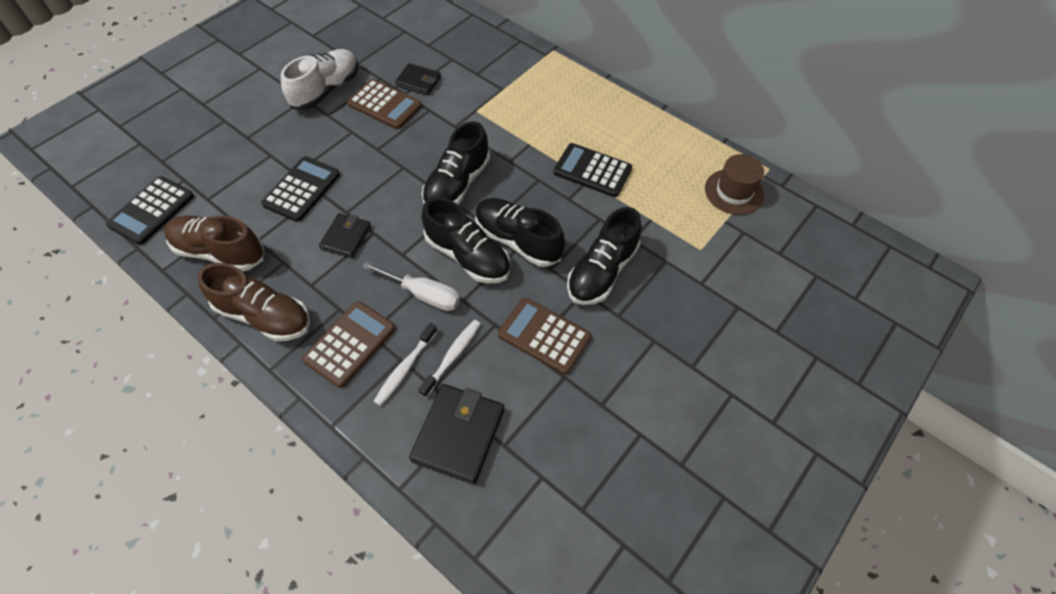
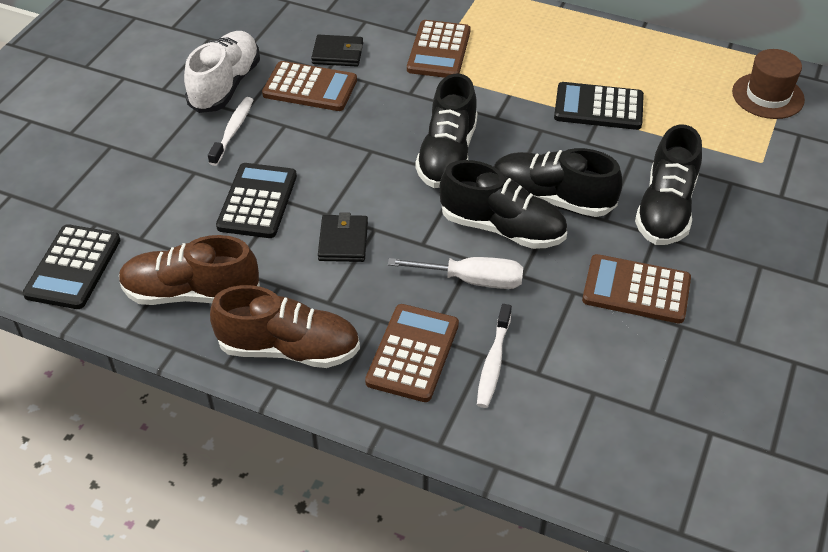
camera: 15 degrees left, 10 degrees down
black wallet [409,384,504,484] -> none
white toothbrush [418,320,481,398] -> white toothbrush moved to [208,97,253,166]
none -> brown calculator [407,20,471,78]

